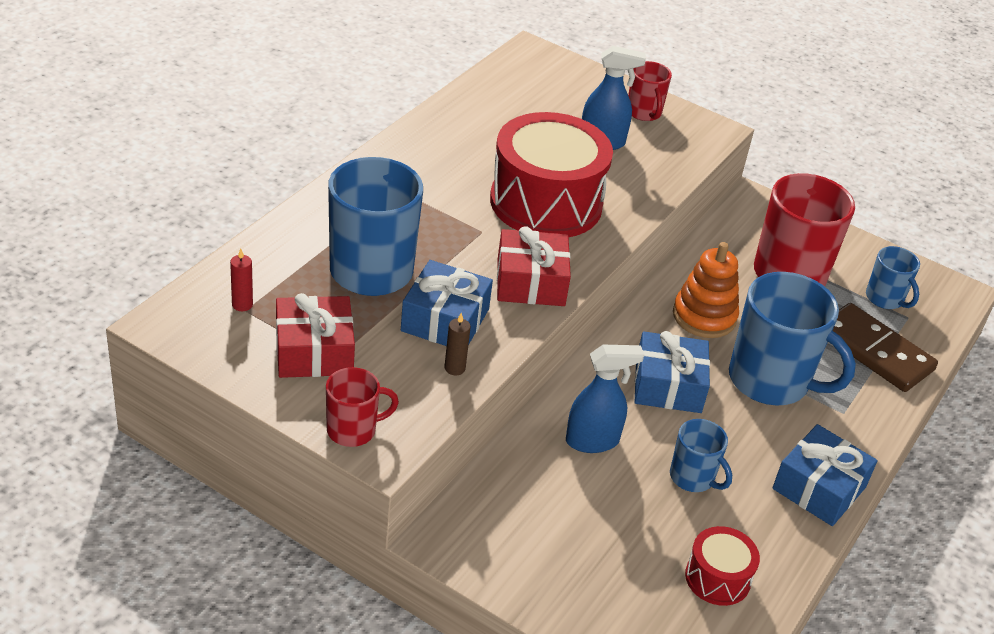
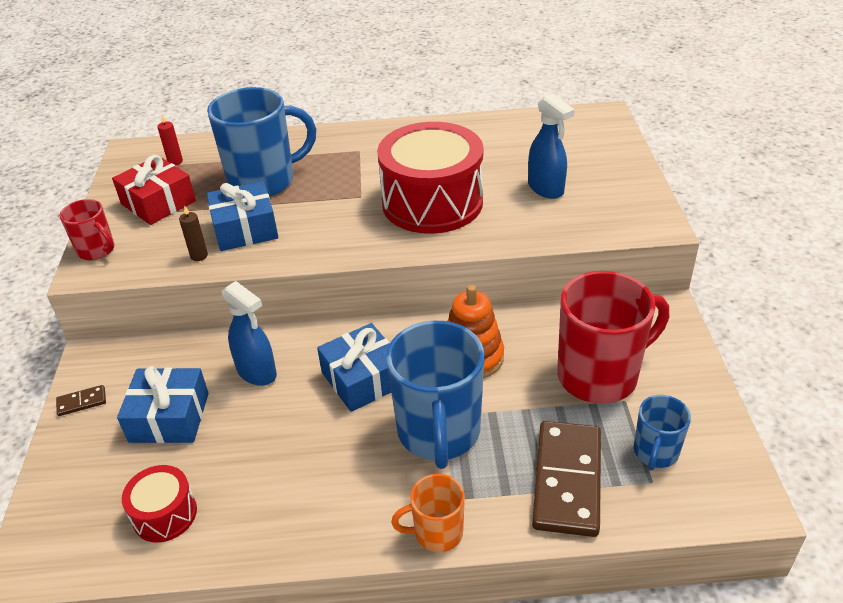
camera: 60 degrees right, 0 degrees up
red gift [497,226,571,306] -> none
red mug [628,61,672,121] -> none
blue mug [670,419,732,492] -> none
blue gift [772,424,878,526] -> blue gift moved to [117,366,209,443]
none -> brown domino [56,385,106,416]
none -> orange mug [391,474,465,552]

